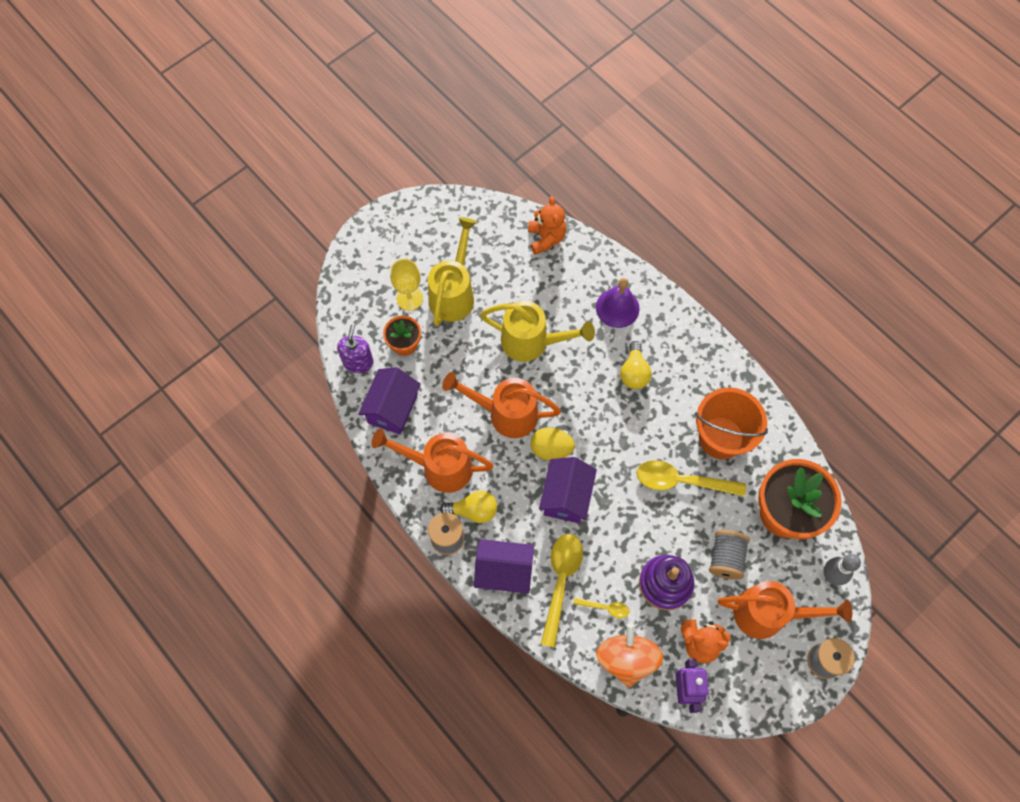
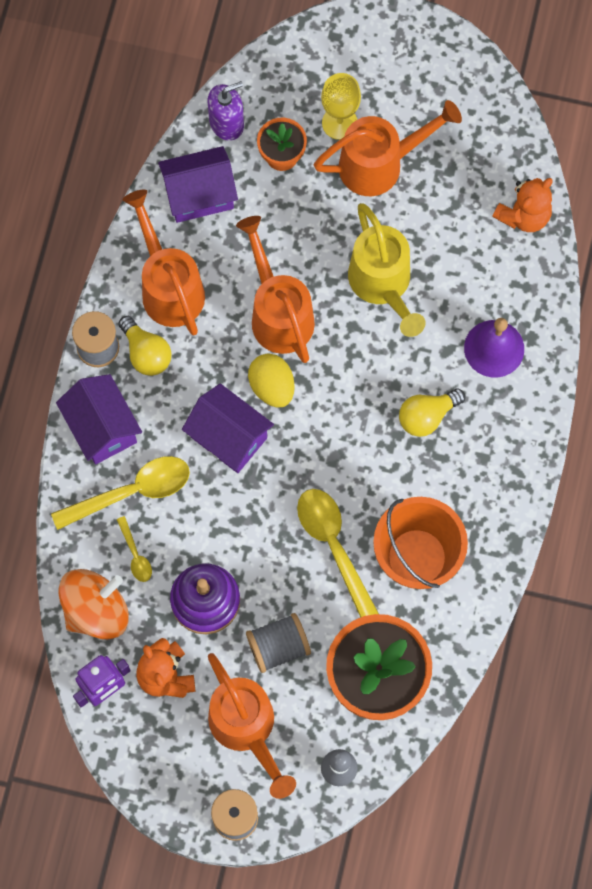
camera: 55 degrees right, 5 degrees up
yellow watering can [428,217,477,326] -> orange watering can [314,100,462,196]
purple house [539,457,597,523] -> purple house turned 60 degrees clockwise [182,383,274,473]

